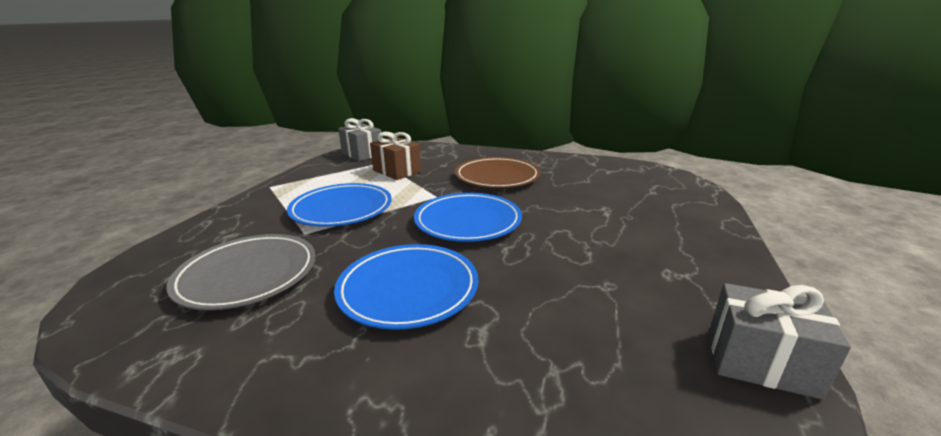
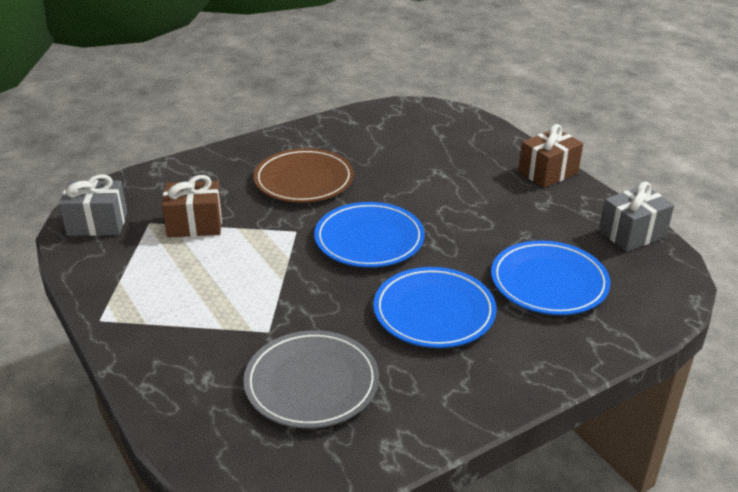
camera: 50 degrees left, 10 degrees up
blue plate [287,183,392,227] -> blue plate moved to [491,240,610,315]
none -> brown gift [518,124,583,188]

